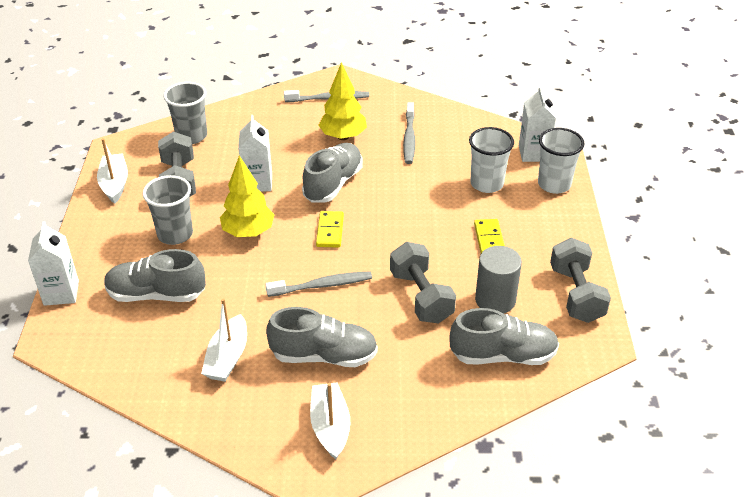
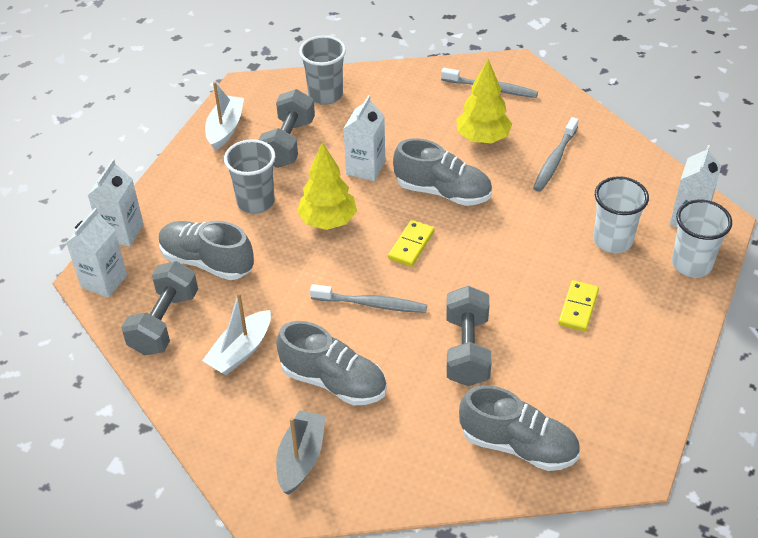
camera: 25 degrees right, 5 degrees up
grey shoe [302,143,363,203] -> grey shoe turned 60 degrees clockwise [393,138,492,206]
white boat [310,382,350,459] -> grey boat [276,410,326,495]
grey cylinder [475,246,522,314] -> none
grey dumbbell [550,238,611,323] -> grey dumbbell moved to [121,261,198,355]
none -> white carton [66,208,127,298]

